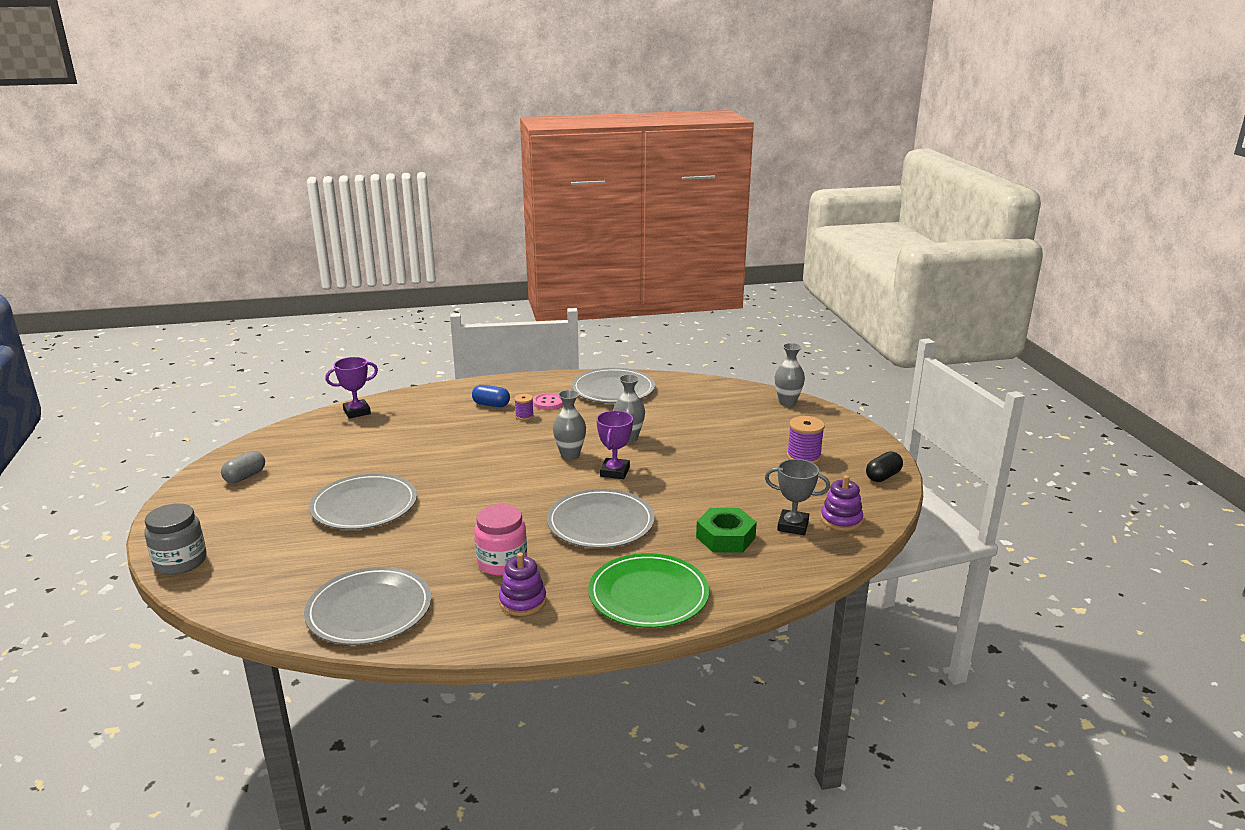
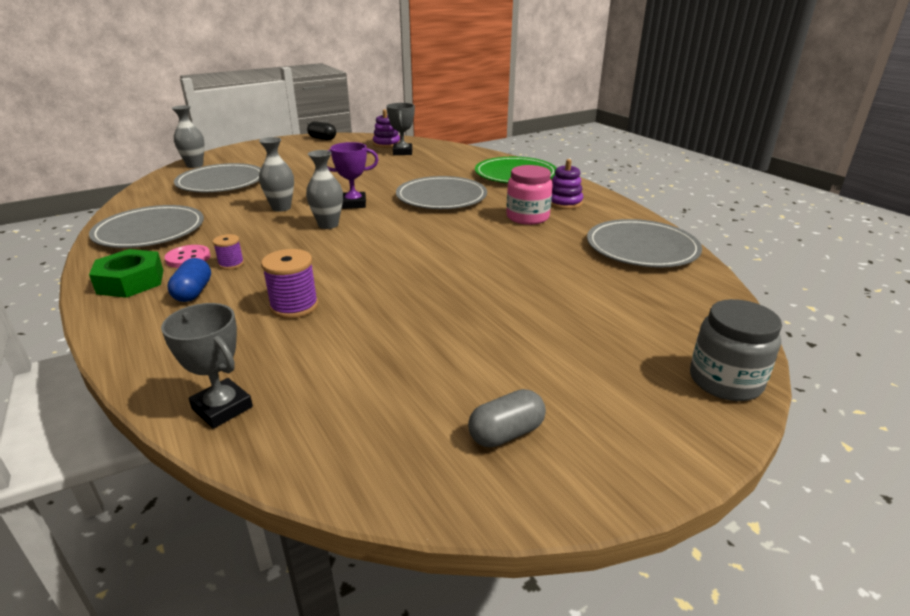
camera: 110 degrees left, 5 degrees up
grey capsule [221,451,265,483] -> grey capsule turned 45 degrees counterclockwise [468,389,546,448]
grey plate [309,473,417,530] -> grey plate moved to [174,163,261,192]
purple trophy [325,357,378,419] -> grey trophy [161,303,253,429]
green nut [696,508,757,553] -> green nut moved to [89,249,163,298]
purple spool [787,416,825,464] -> purple spool moved to [261,249,318,319]

